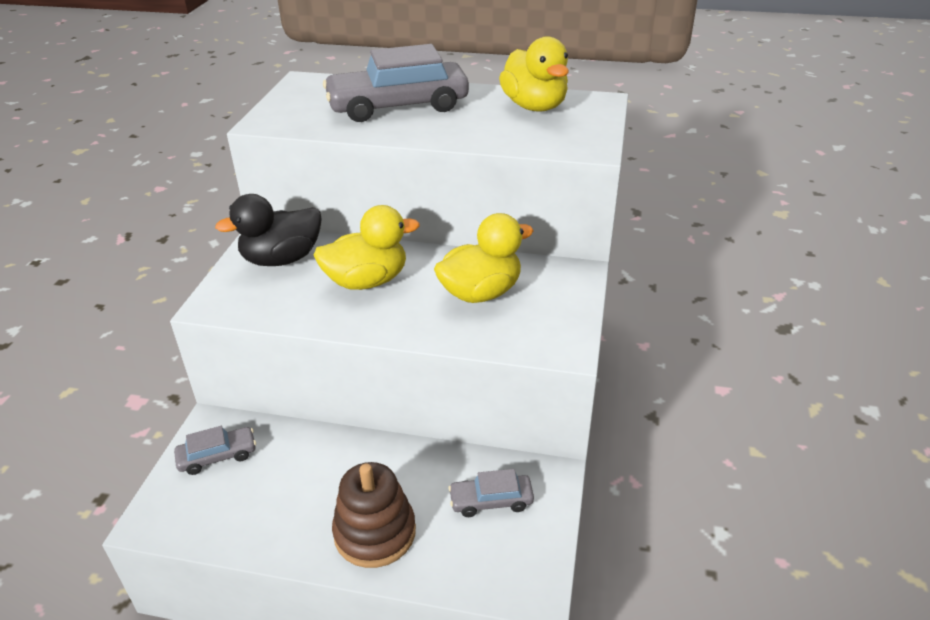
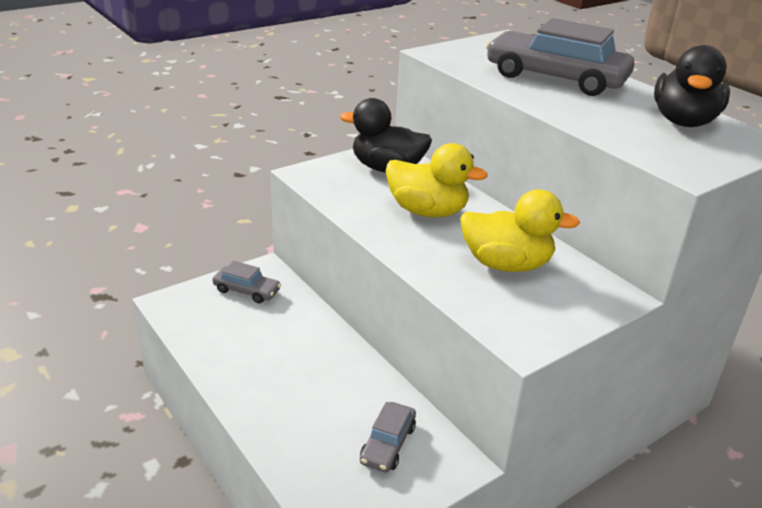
camera: 40 degrees right, 5 degrees down
brown stacking toy [332,462,416,568] -> none
grey car [448,469,534,517] -> grey car turned 105 degrees counterclockwise [360,402,416,472]
yellow duck [499,36,569,112] -> black duck [654,45,730,127]

